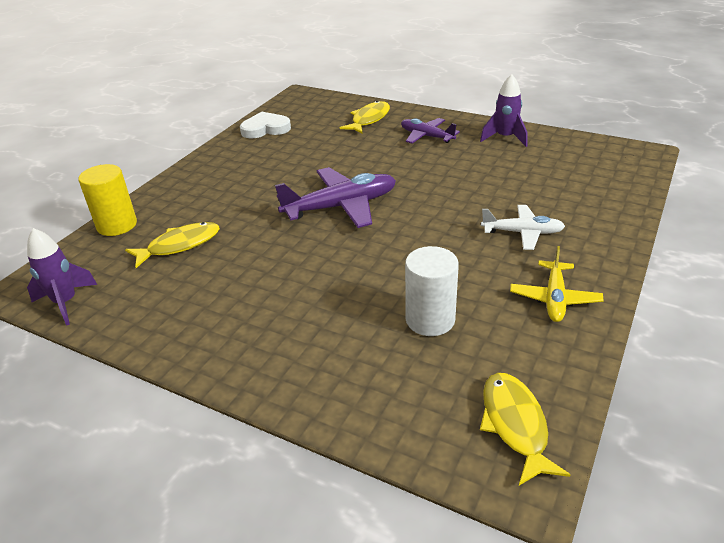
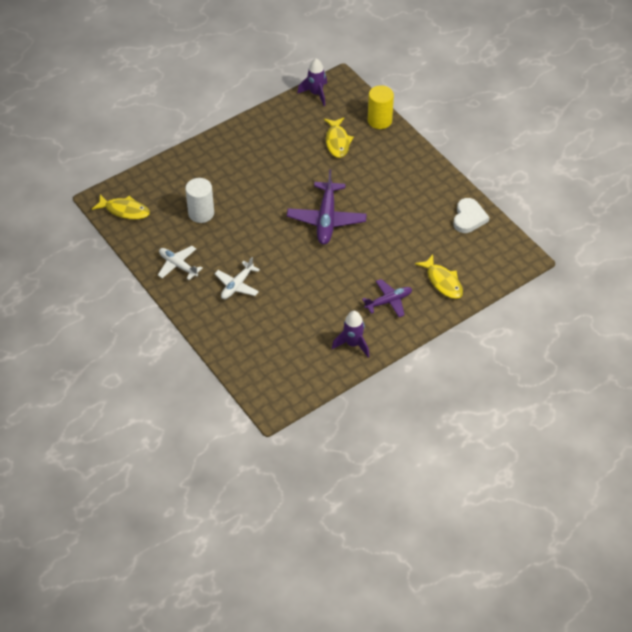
camera: 115 degrees right, 15 degrees up
yellow plane [510,246,604,322] -> white plane [158,246,203,280]

